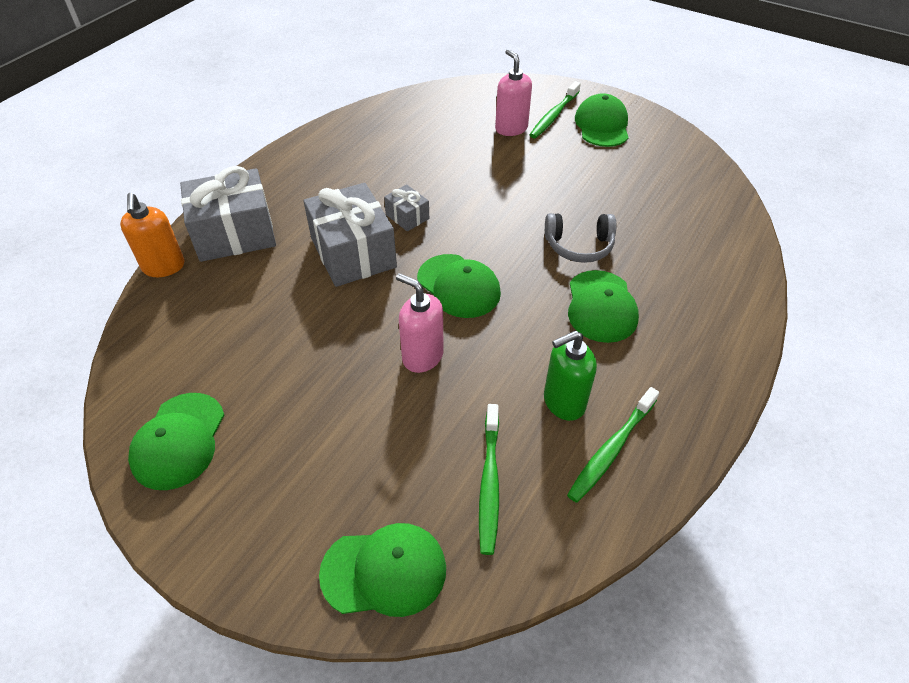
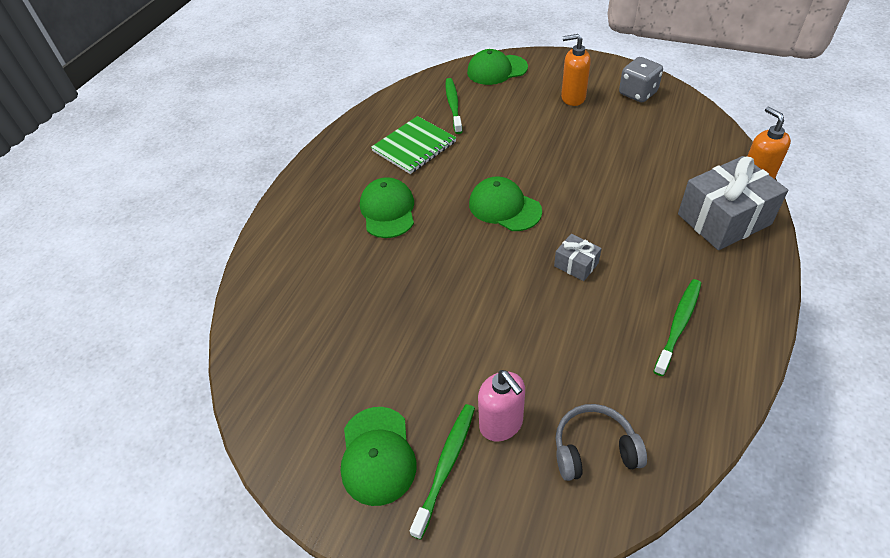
camera: 175 degrees right, 0 degrees up
green cap [128,393,224,490] -> grey dice [619,57,663,102]
grey gift [303,183,397,287] -> none
pink soap dispenser [396,273,444,373] -> none
green soap dispenser [544,331,597,421] -> green notebook [371,116,457,174]
grey headphones [545,213,616,263] -> grey headphones moved to [556,404,647,481]
green toothbrush [567,387,659,503] -> green toothbrush moved to [653,279,701,376]
none -> orange soap dispenser [561,34,591,106]

